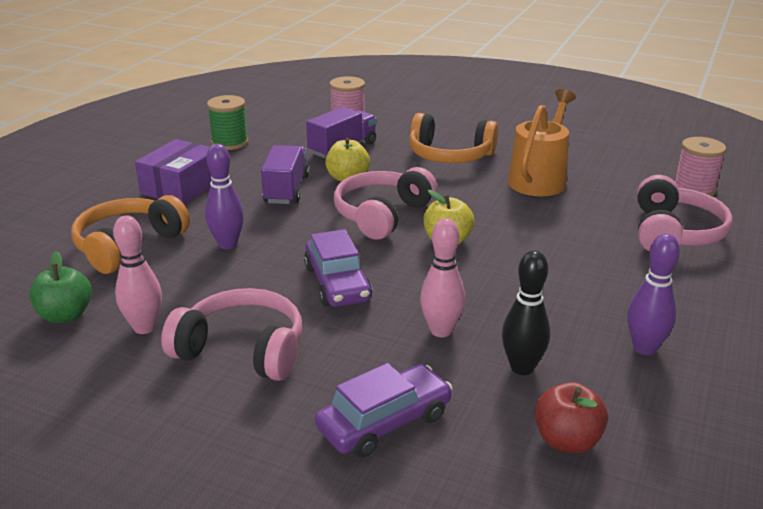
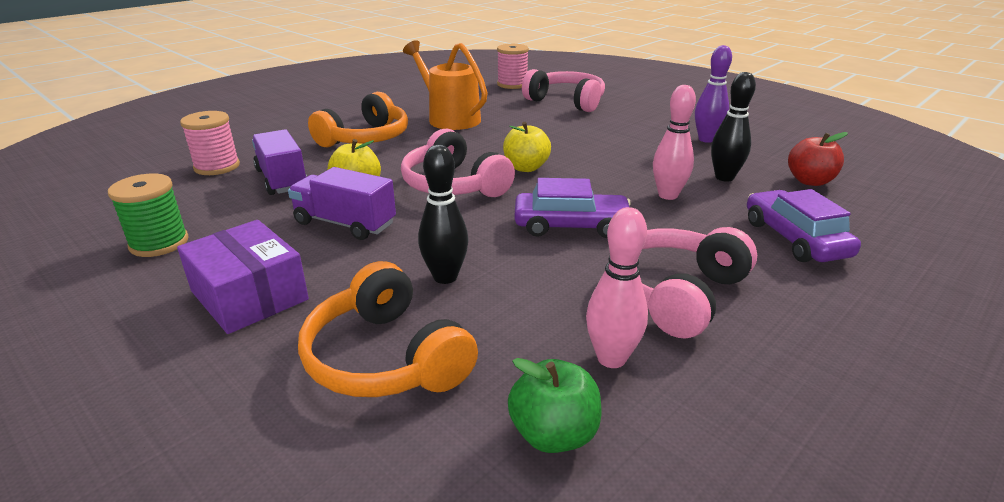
camera: 70 degrees left, 0 degrees up
purple bowling pin [205,144,244,249] -> black bowling pin [418,145,468,284]

